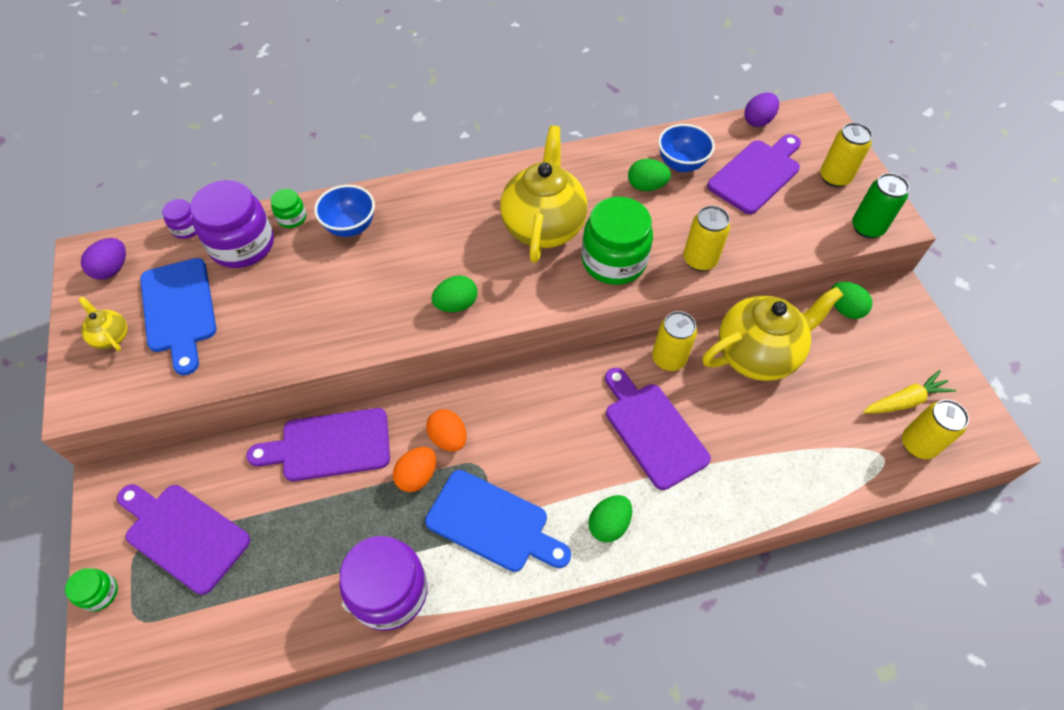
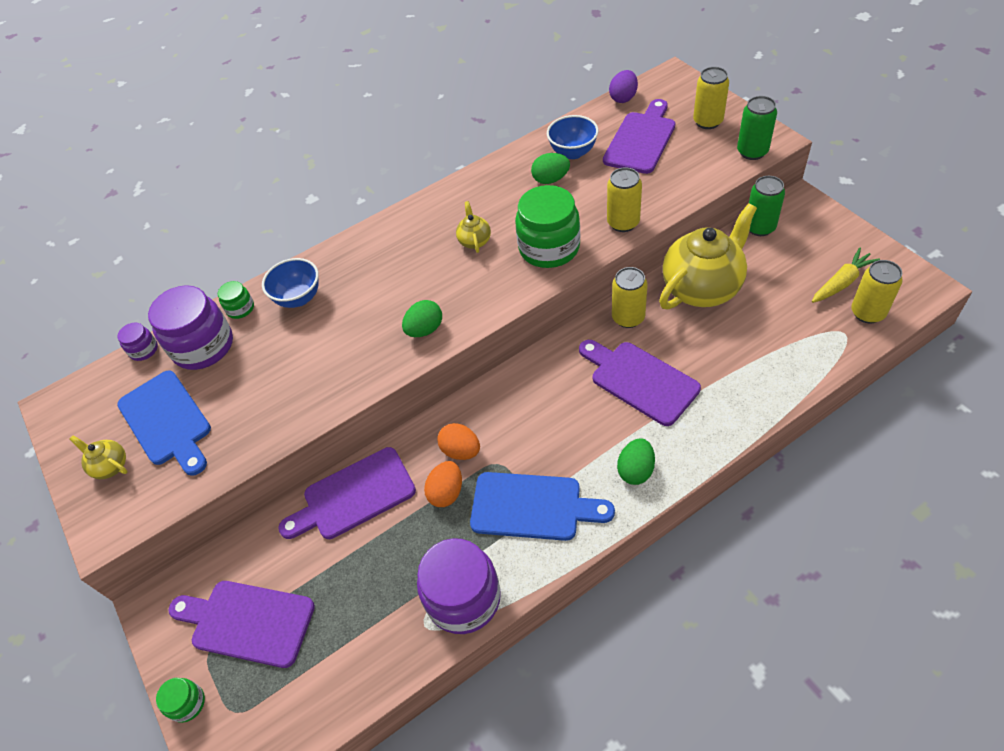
camera: 10 degrees left, 5 degrees down
purple egg [81,238,126,280] -> none
yellow teapot [500,126,587,263] -> yellow teapot [456,201,491,253], size x0.43
green egg [831,282,872,319] -> green can [749,176,785,236]

